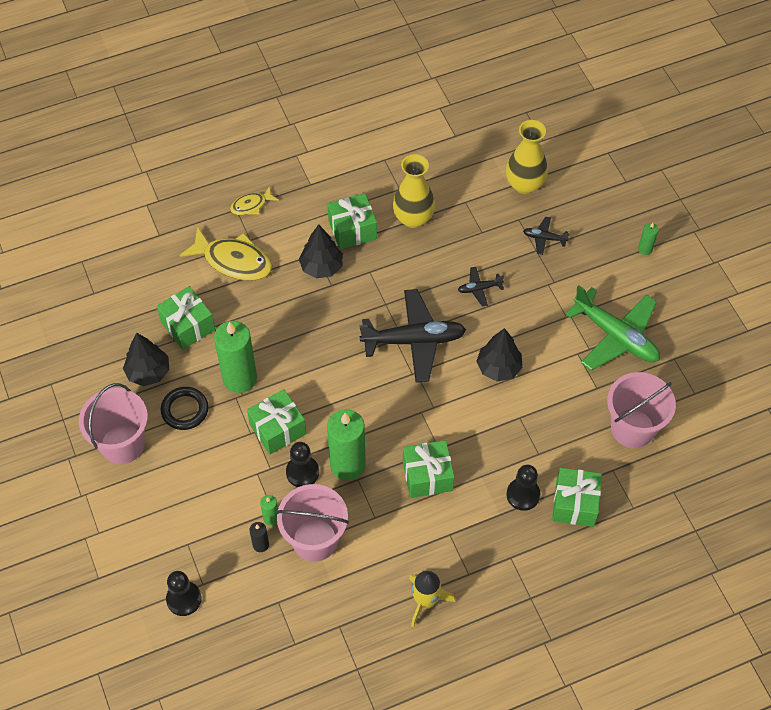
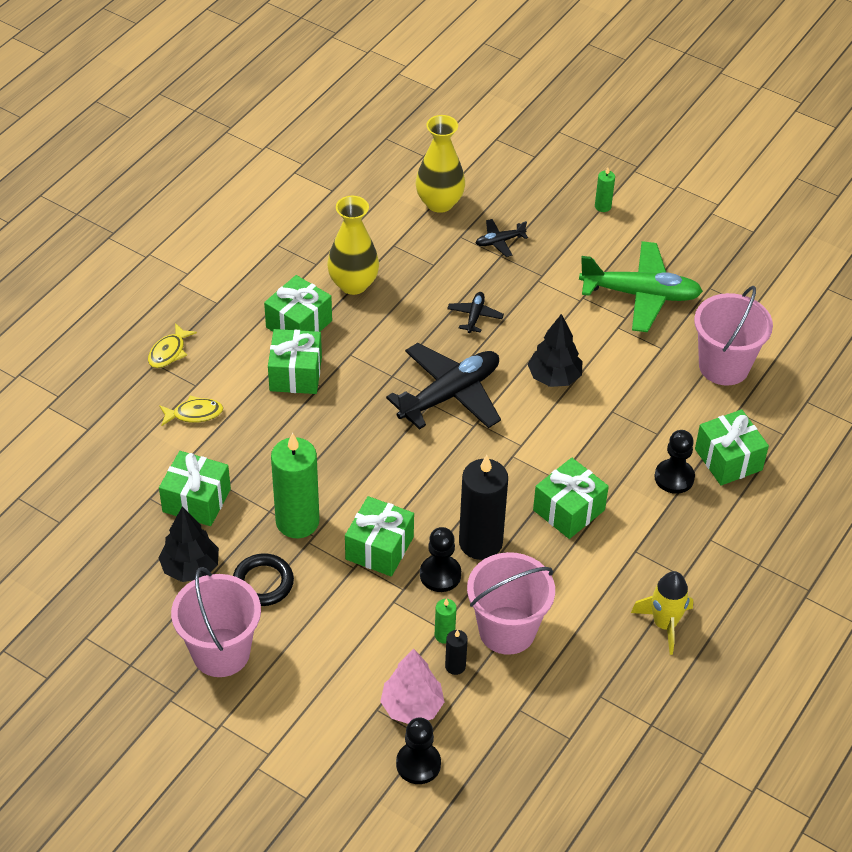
camera: 35 degrees left, 10 degrees down
yellow fish [179,226,272,281] -> yellow fish [159,396,223,426], size x0.54
black tree [299,224,343,278] -> green gift [268,329,322,394]
green candle [327,409,366,480] -> black candle [459,455,508,560]
black plane [458,267,504,307] -> black plane turned 150 degrees clockwise [447,292,504,333]
none -> pink tree [380,649,444,724]

